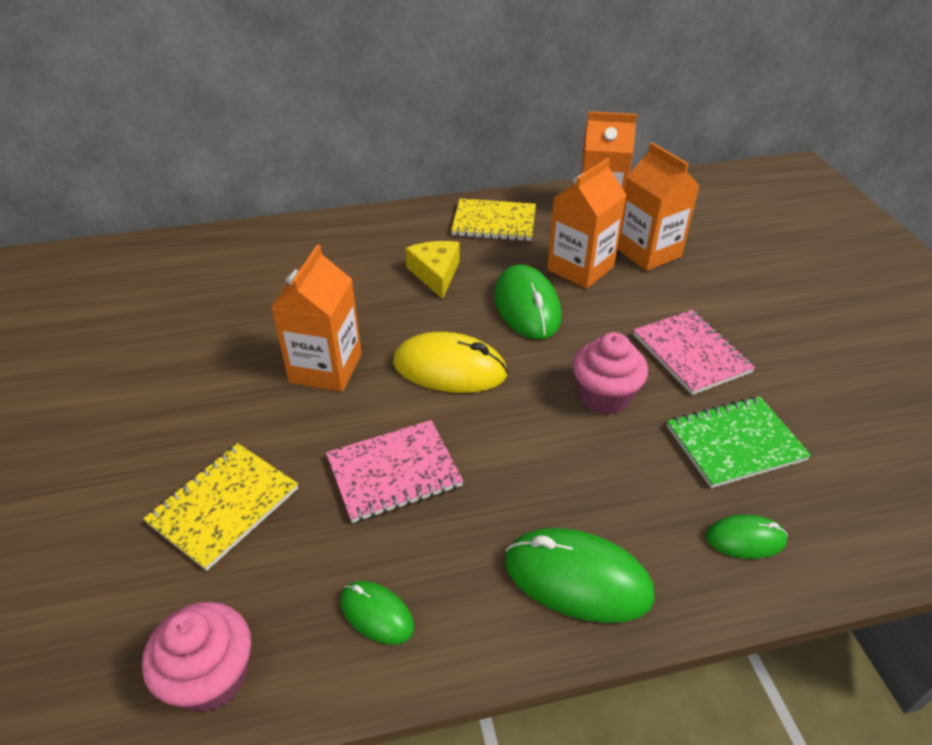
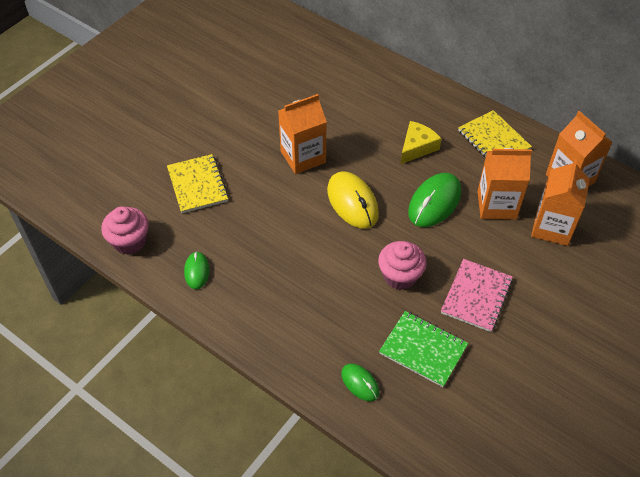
camera: 50 degrees right, 10 degrees up
yellow notebook [143,443,298,571] -> yellow notebook turned 75 degrees clockwise [167,154,229,213]
pink notebook [326,420,463,523] -> none
green mouse [505,528,655,623] -> none

